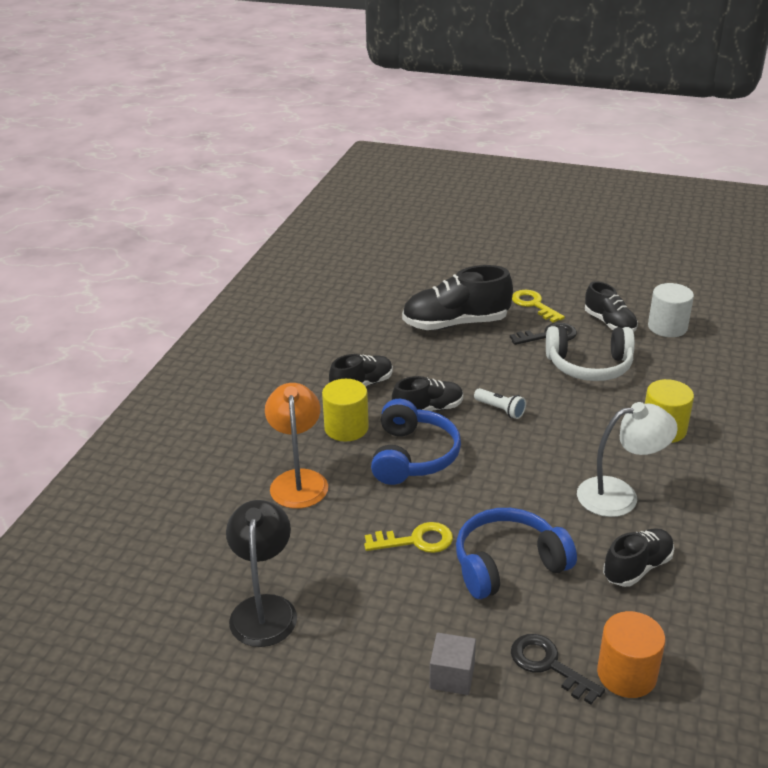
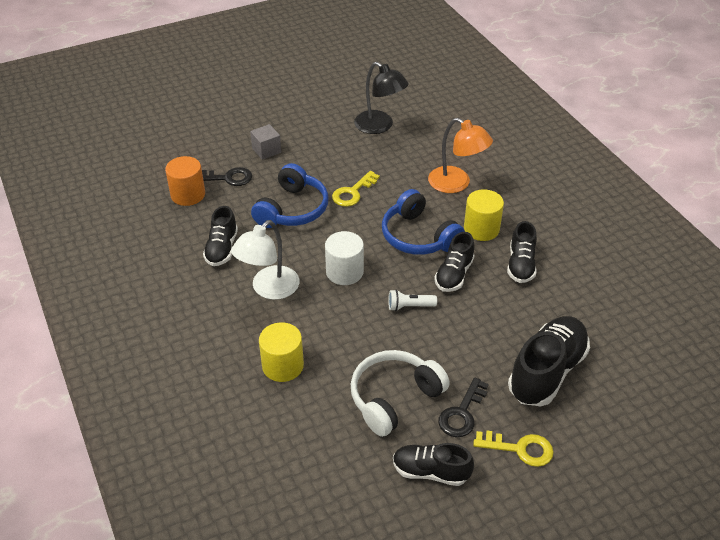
camera: 135 degrees right, 10 degrees up
white cylinder [648,283,694,337] -> white cylinder moved to [325,231,364,285]

